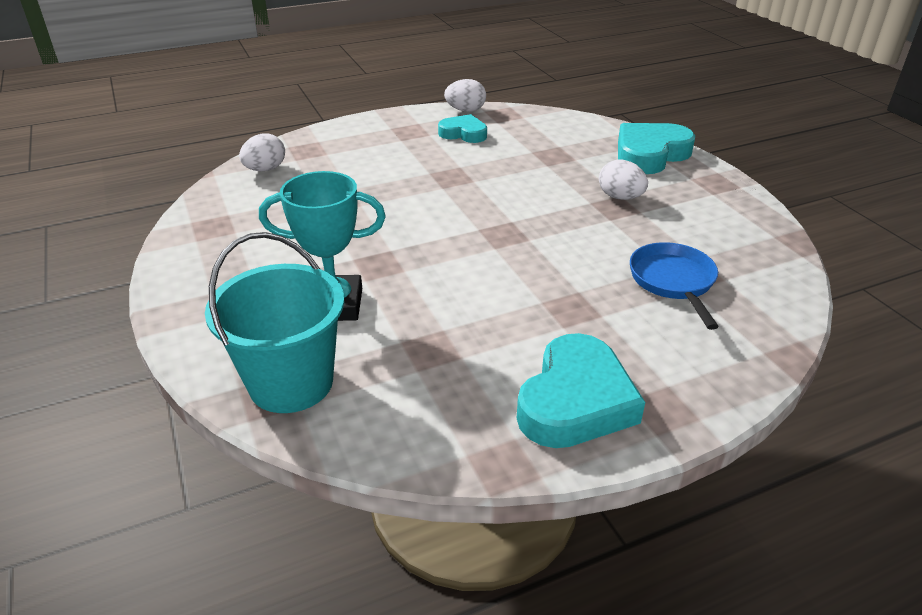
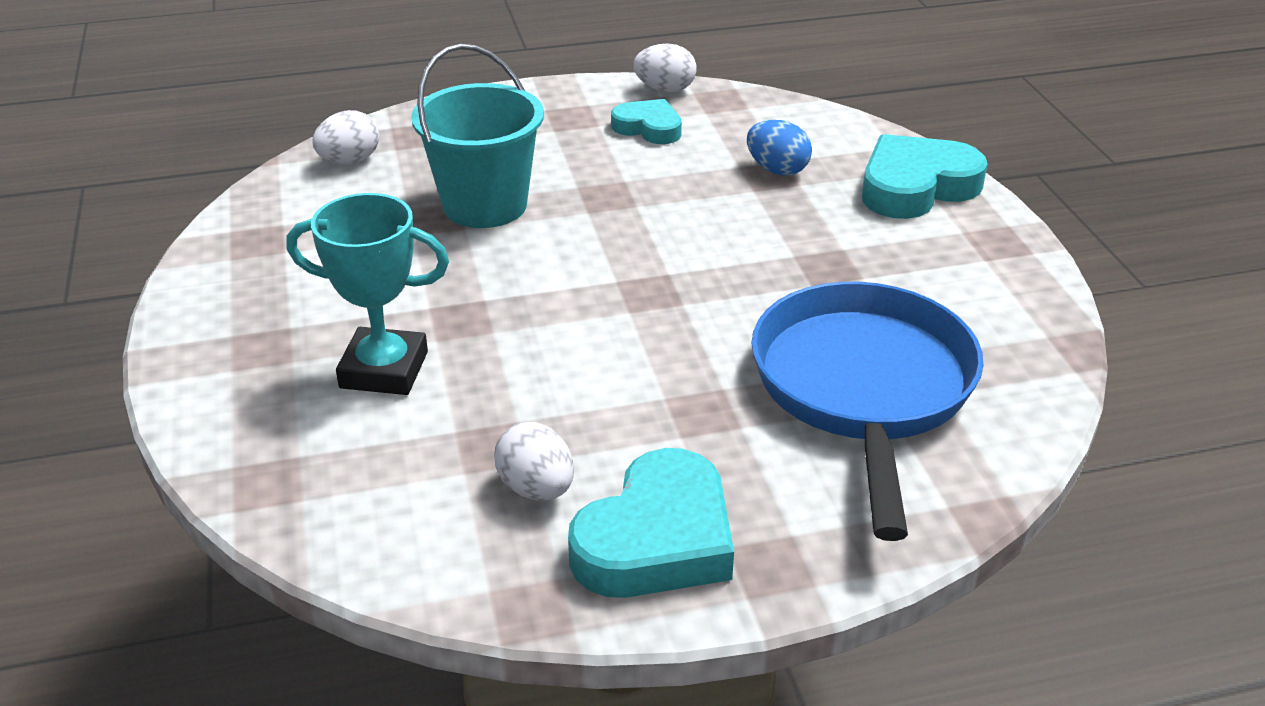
camera: 10 degrees right, 0 degrees up
turquoise bucket [205,232,344,413] -> turquoise bucket moved to [411,44,544,228]
white egg [599,160,648,200] -> white egg moved to [494,422,574,500]
blue pan [630,242,719,330] -> blue pan [751,282,983,541], size x1.84
none -> blue egg [747,120,812,176]

